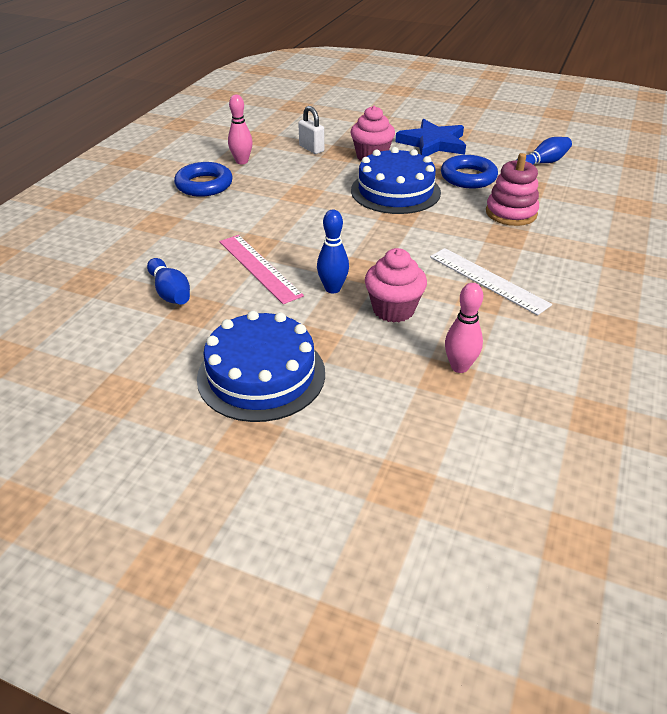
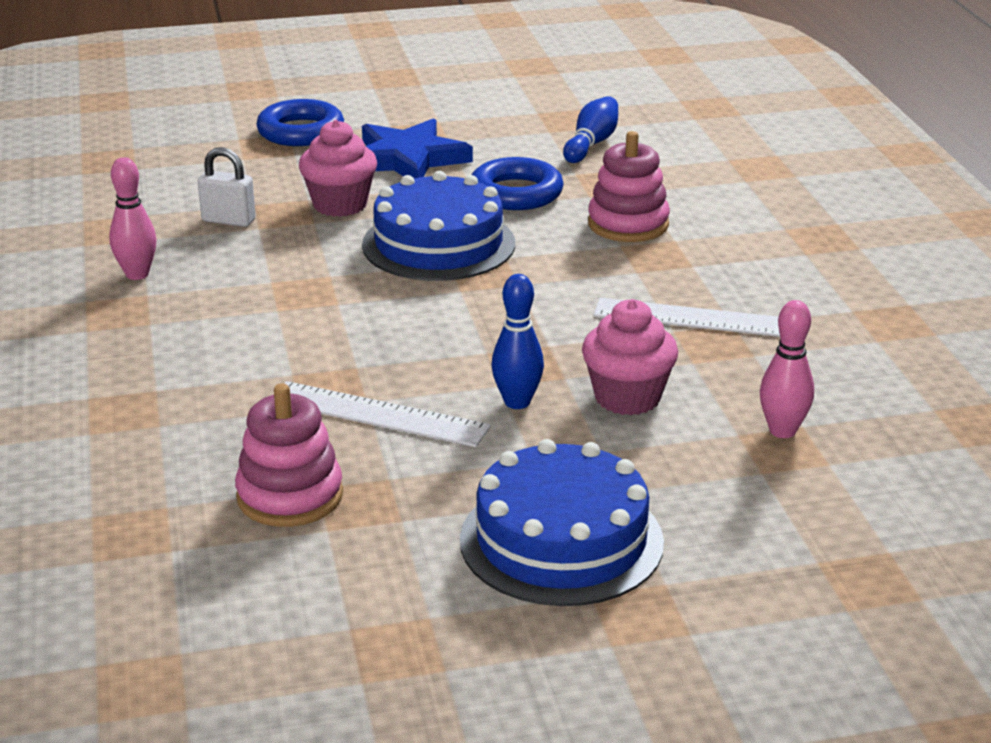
camera: 35 degrees left, 10 degrees down
blue bowling pin [147,258,190,305] -> pink stacking toy [235,383,343,527]
blue ring [174,162,233,197] -> blue ring moved to [256,99,344,146]
pink ruler [219,235,304,304] -> white ruler [284,381,491,447]

